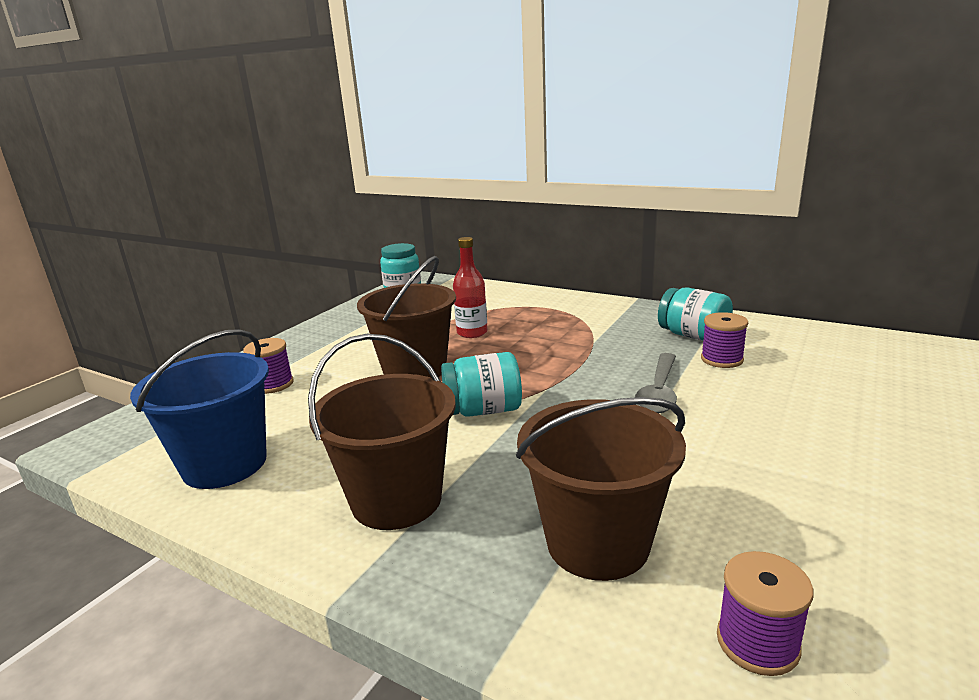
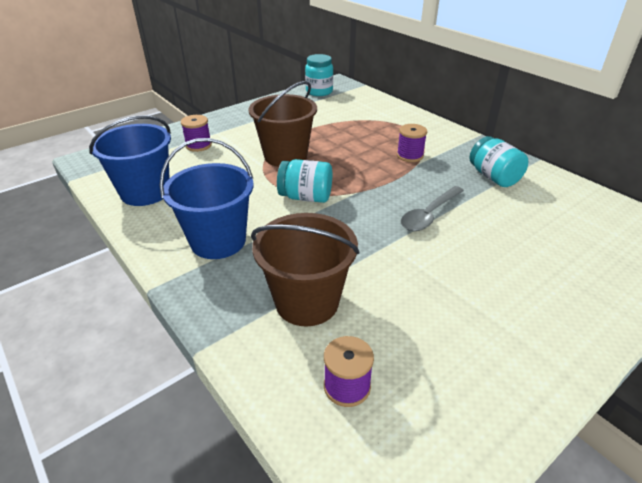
camera: 20 degrees right, 15 degrees up
brown bucket [308,333,456,530] -> blue bucket [160,138,253,259]
red bottle [453,237,488,338] -> none
purple spool [701,312,748,368] -> purple spool moved to [397,124,427,162]

